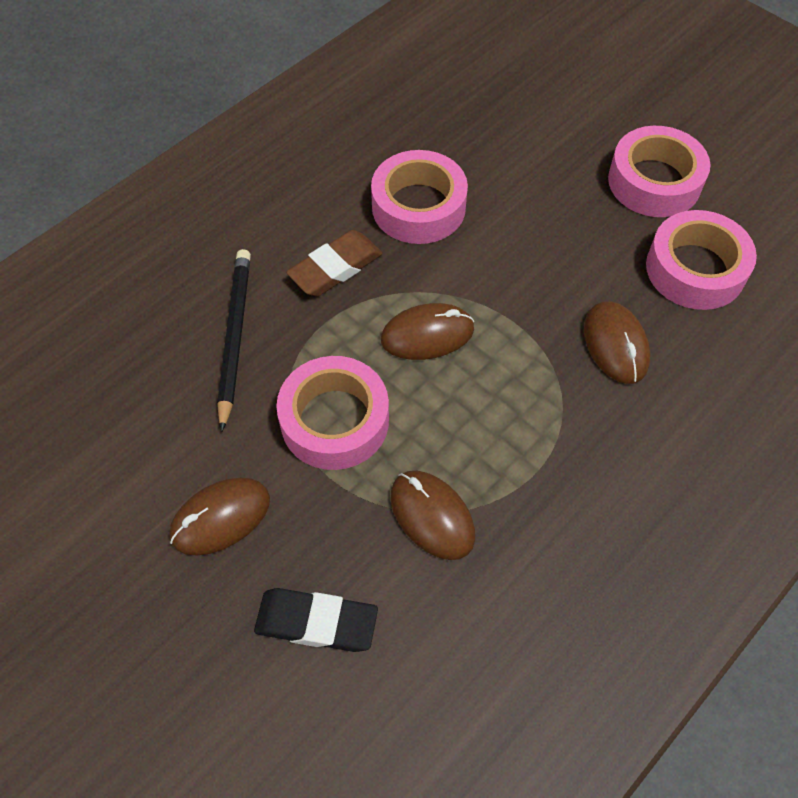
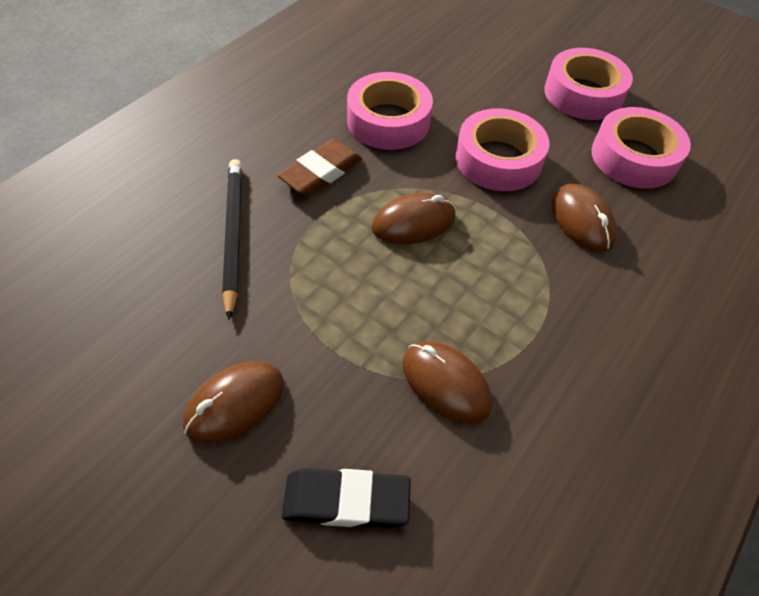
camera: 10 degrees left, 5 degrees down
pink tape [276,356,389,470] -> pink tape moved to [456,108,550,191]

